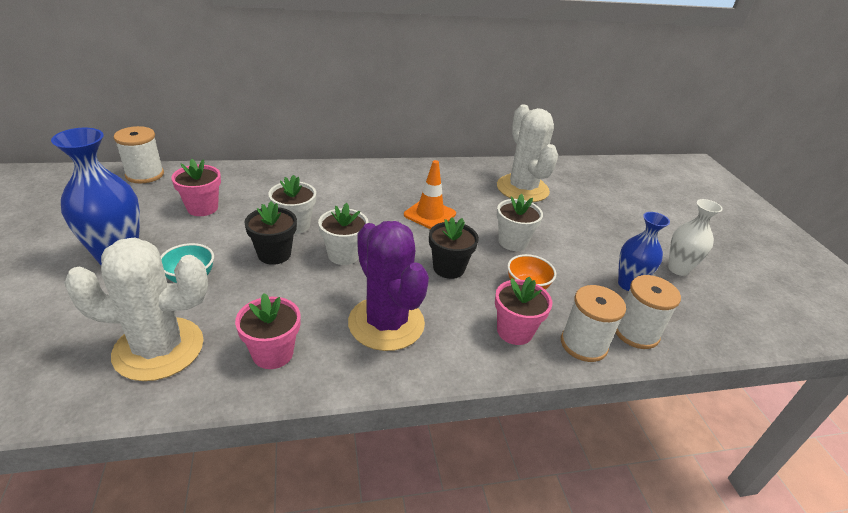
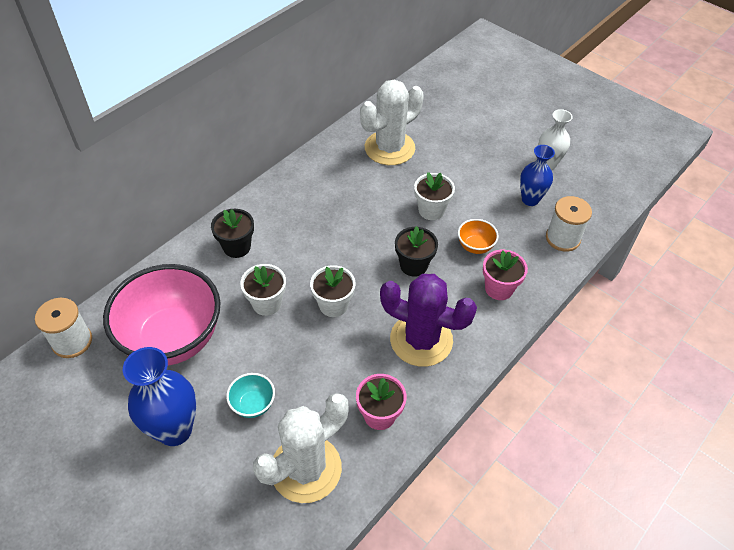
camera: 35 degrees left, 15 degrees up
pink flower pot [171,159,221,216] -> pink bowl [103,264,221,366]
black flower pot [244,201,297,265] -> black flower pot moved to [211,209,254,258]
orange traffic cone [404,160,456,229] -> none
white cactus [497,105,558,202] -> white cactus turned 75 degrees counterclockwise [360,80,424,165]
white spool [561,285,626,362] -> none

